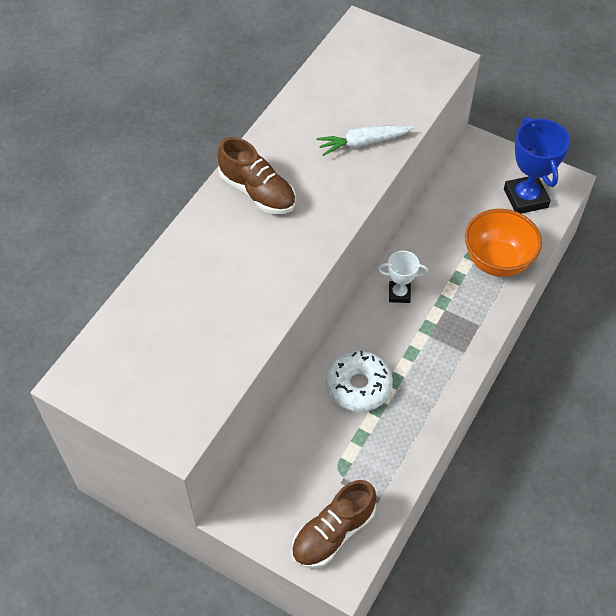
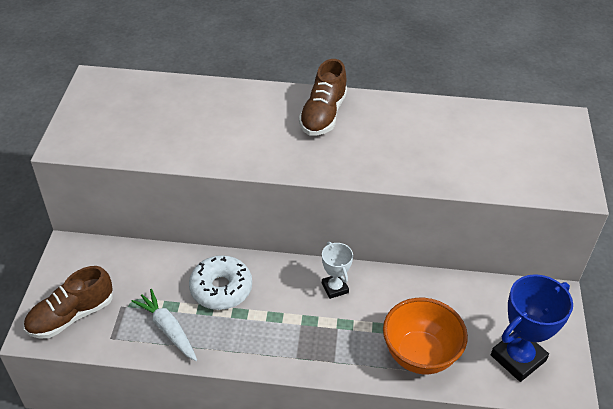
camera: 65 degrees right, 10 degrees down
brown shoe [291,480,376,568] -> brown shoe turned 60 degrees counterclockwise [24,266,113,339]
white carrot [316,125,414,156] -> white carrot moved to [131,289,197,361]

